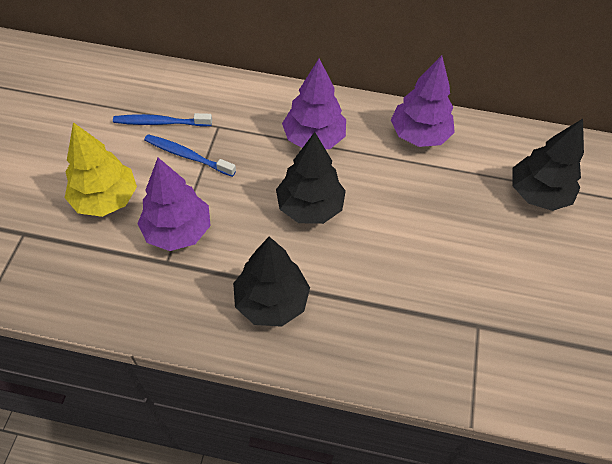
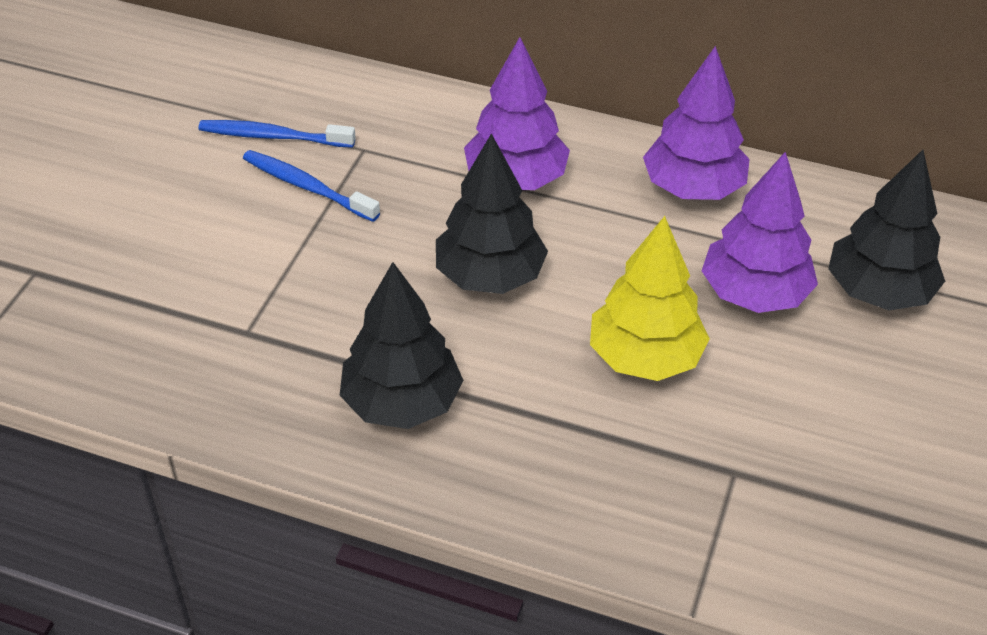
camera: 10 degrees right, 10 degrees down
yellow tree [65,122,137,217] -> yellow tree moved to [590,216,710,381]
purple tree [137,158,211,251] -> purple tree moved to [702,152,818,313]

